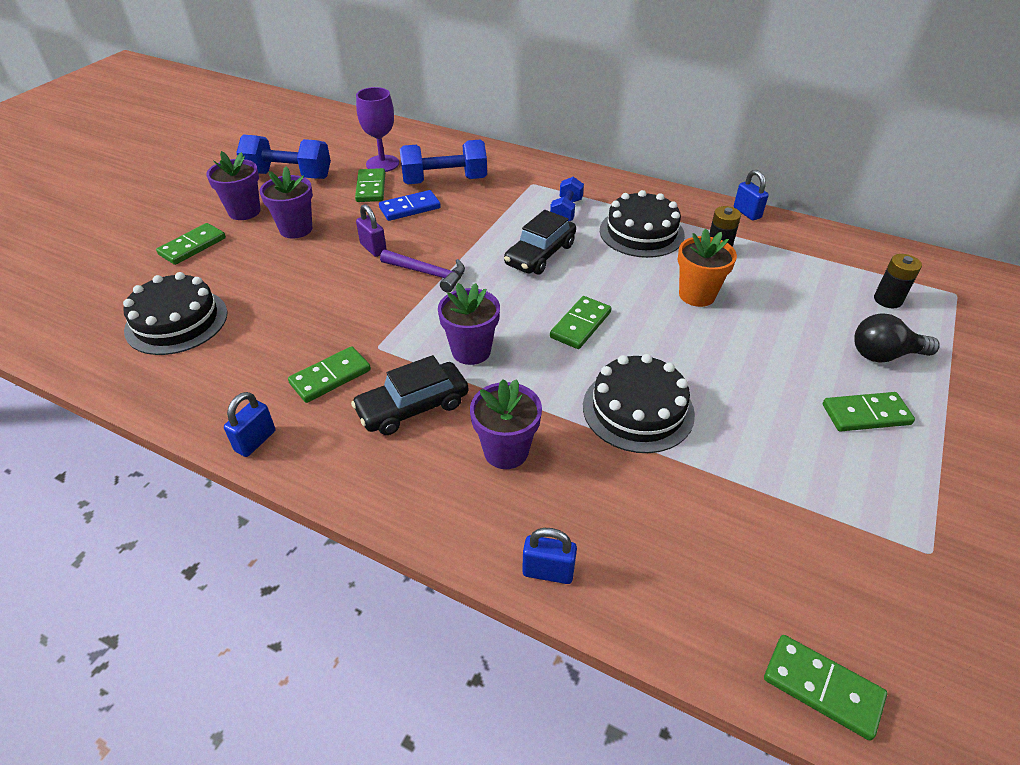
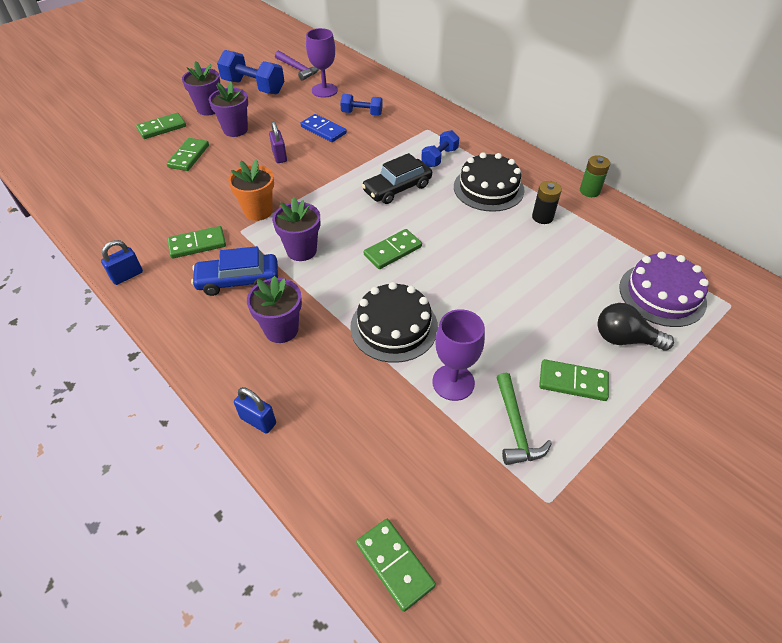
camera: 20 degrees right, 5 degrees up
black cake [123,272,228,355] -> none
black car [351,355,469,435] -> blue car [191,246,278,296]
green domino [355,168,385,202] -> green domino moved to [166,138,209,171]
blue domino [379,190,441,221] -> blue domino turned 45 degrees clockwise [300,114,347,142]
purple hammer [380,250,465,293] -> purple hammer moved to [275,50,319,81]
blue dumbbell [400,140,487,184] -> blue dumbbell [340,94,383,116], size x0.60
orange flower pot [678,229,737,307] -> orange flower pot moved to [228,159,274,221]
blue padlock [734,170,769,221] -> green battery [580,155,610,197]
black battery [874,254,922,308] -> purple cake [619,252,709,327]
none -> purple goblet [432,309,485,401]
none -> green hammer [496,373,552,465]

